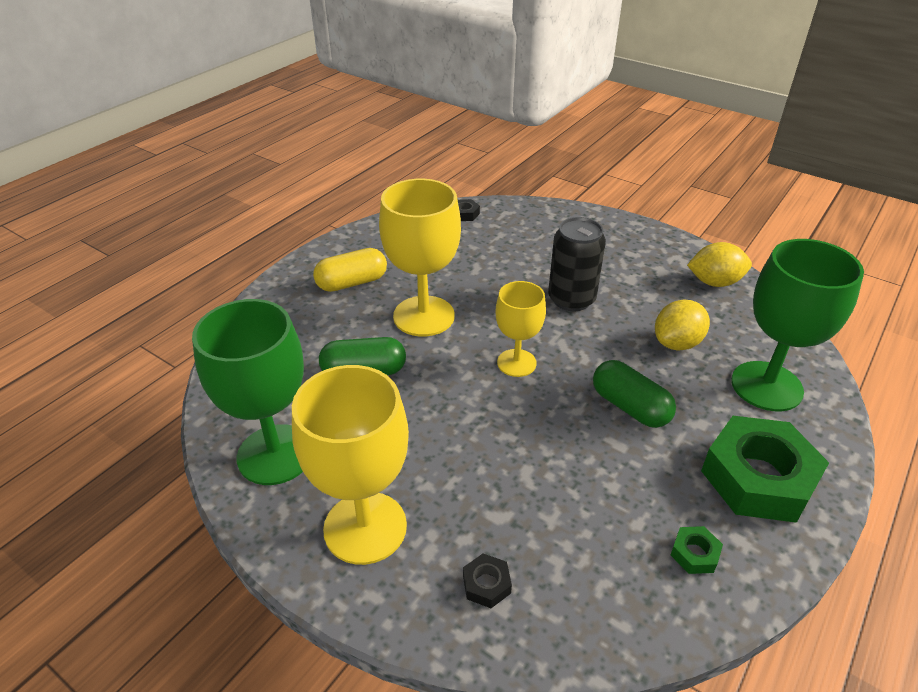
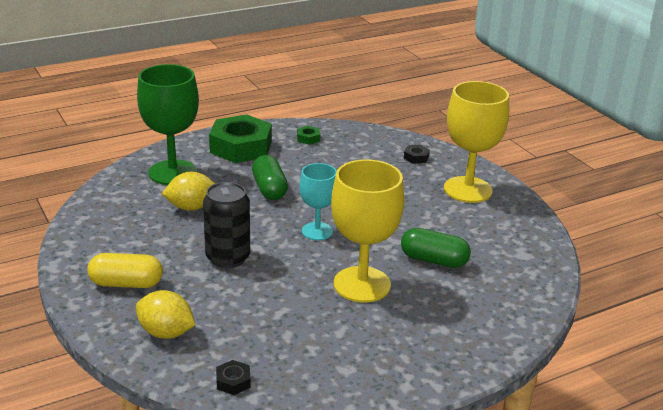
camera: 155 degrees left, 10 degrees down
green goblet [192,299,304,485] -> none
yellow capsule [313,248,387,292] -> yellow capsule moved to [87,253,163,288]
yellow goblet [496,281,546,377] -> turquoise goblet [299,163,337,240]
yellow lemon [687,242,752,287] -> yellow lemon moved to [136,290,195,339]

